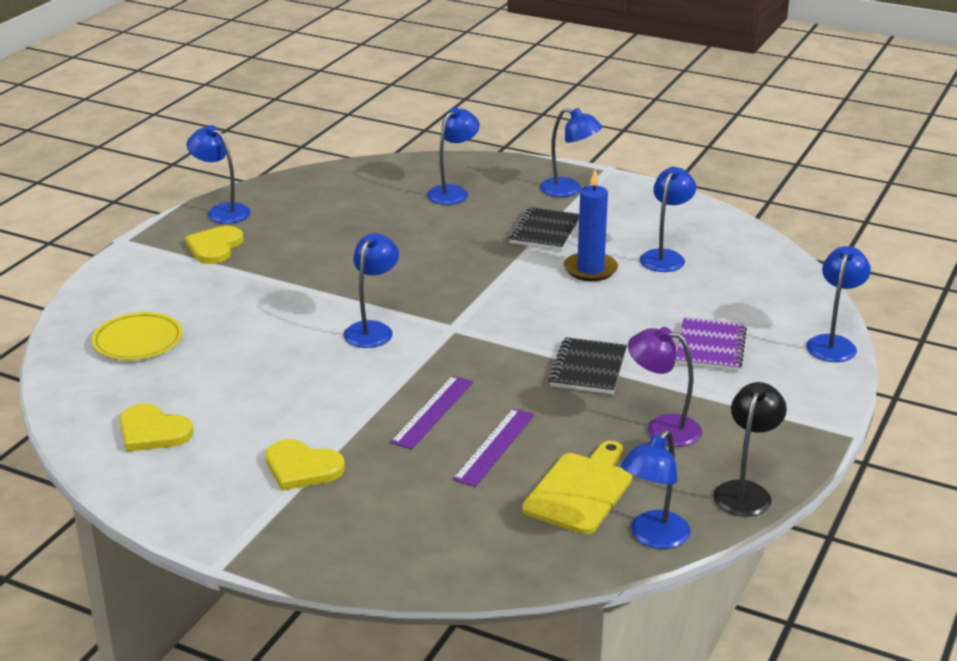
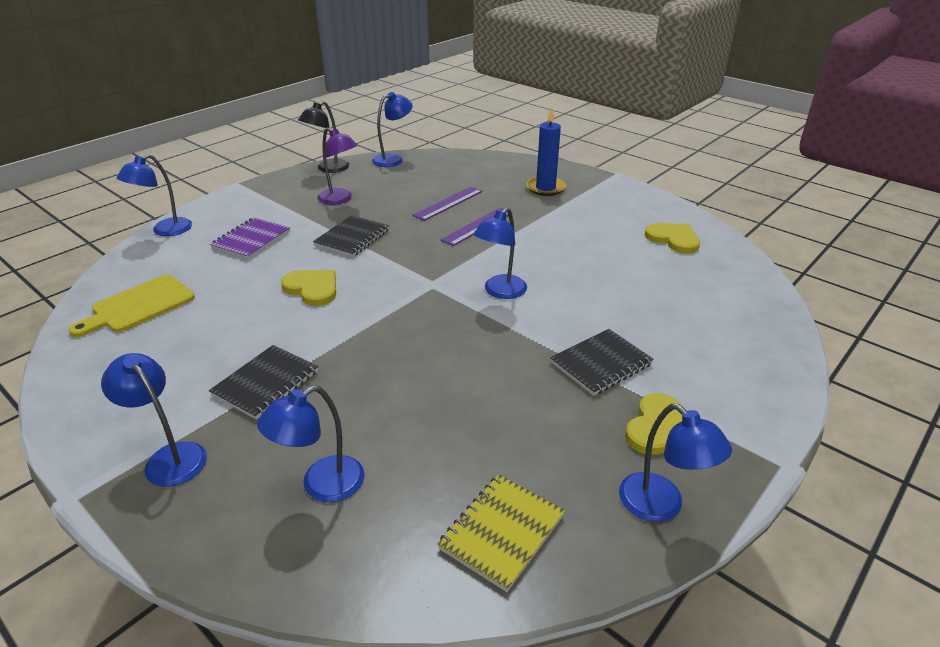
camera: 165 degrees left, 5 degrees up
yellow plate [92,312,183,360] -> none
yellow heart [266,439,345,491] -> yellow heart moved to [281,270,336,306]
yellow cutting board [522,441,632,534] -> yellow cutting board moved to [68,275,195,337]
blue candle [564,169,618,281] -> blue candle moved to [526,108,566,196]
blue lamp [640,166,696,272] -> none
none -> yellow notebook [437,474,565,592]
none -> black notebook [550,329,654,396]

